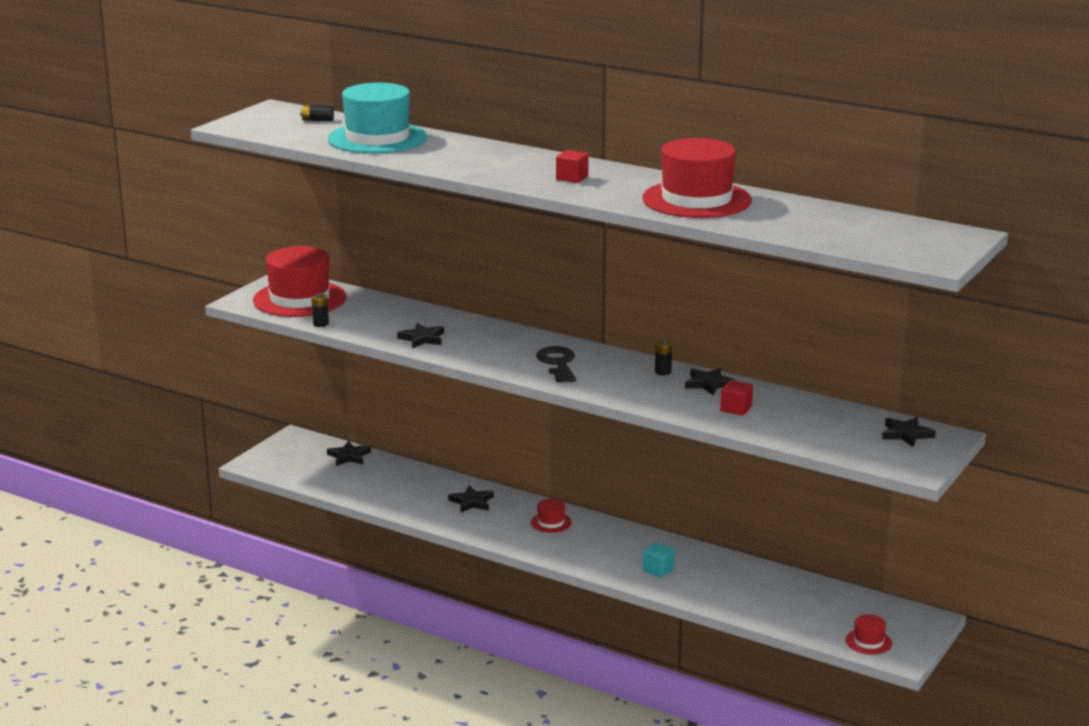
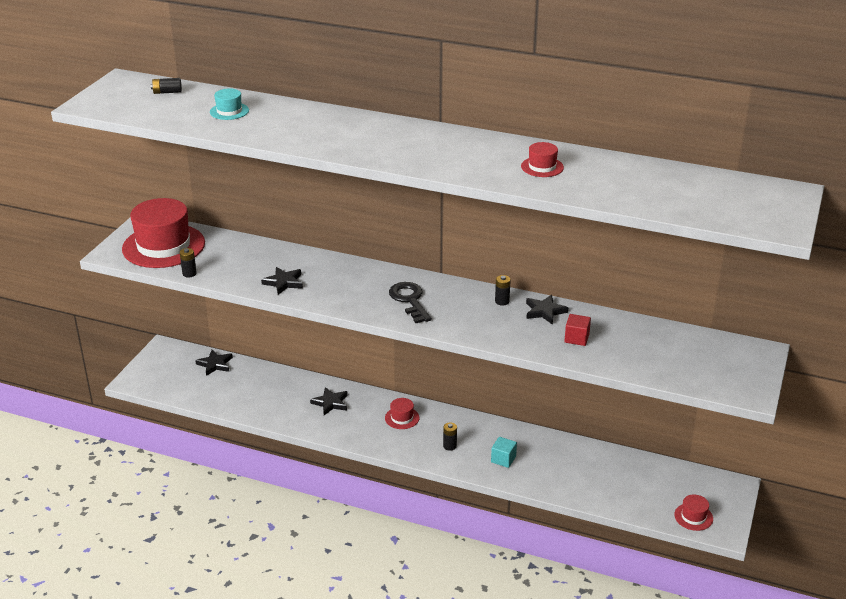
camera: 10 degrees left, 10 degrees up
turquoise hat [328,83,427,154] -> turquoise hat [210,88,249,120], size x0.43
red cube [556,150,589,183] -> none
red hat [642,138,752,218] -> red hat [521,142,564,177], size x0.43
black star [882,417,936,447] -> none
none -> black battery [443,422,457,451]

